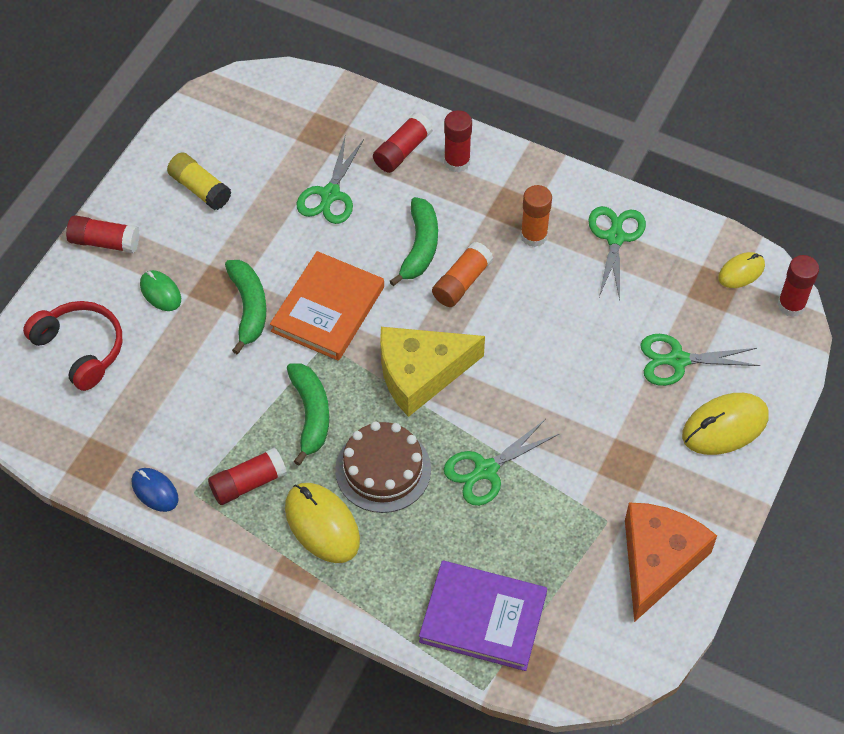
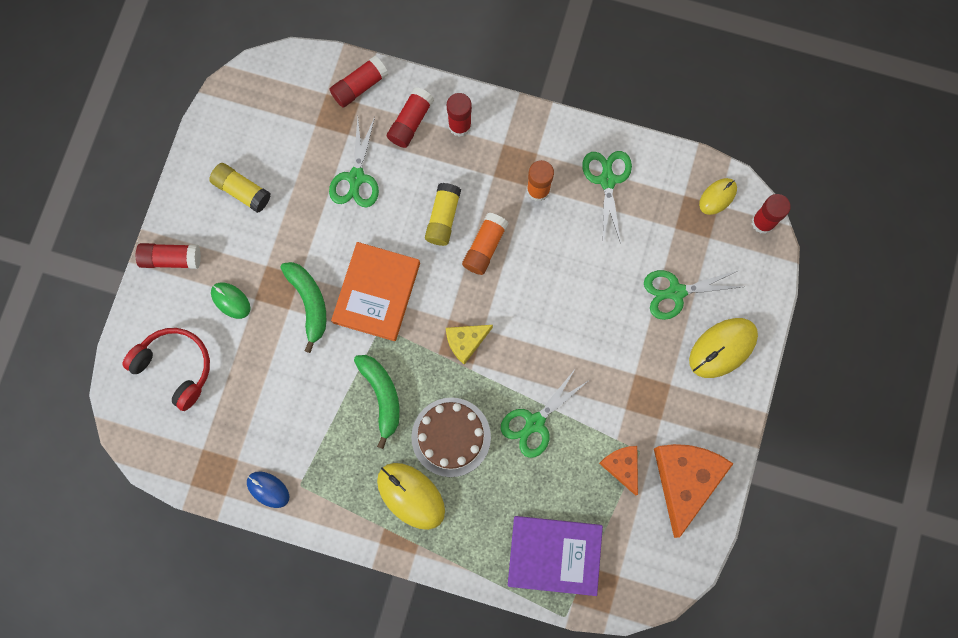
camera: 10 degrees left, 20 degrees up
red glue stick [208,447,287,505] -> red glue stick moved to [330,56,388,108]
yellow cheese [380,327,485,417] -> yellow cheese [446,325,493,365], size x0.54
green banana [390,197,438,286] -> yellow glue stick [425,183,461,246]
none -> orange cheese [599,446,638,496]

